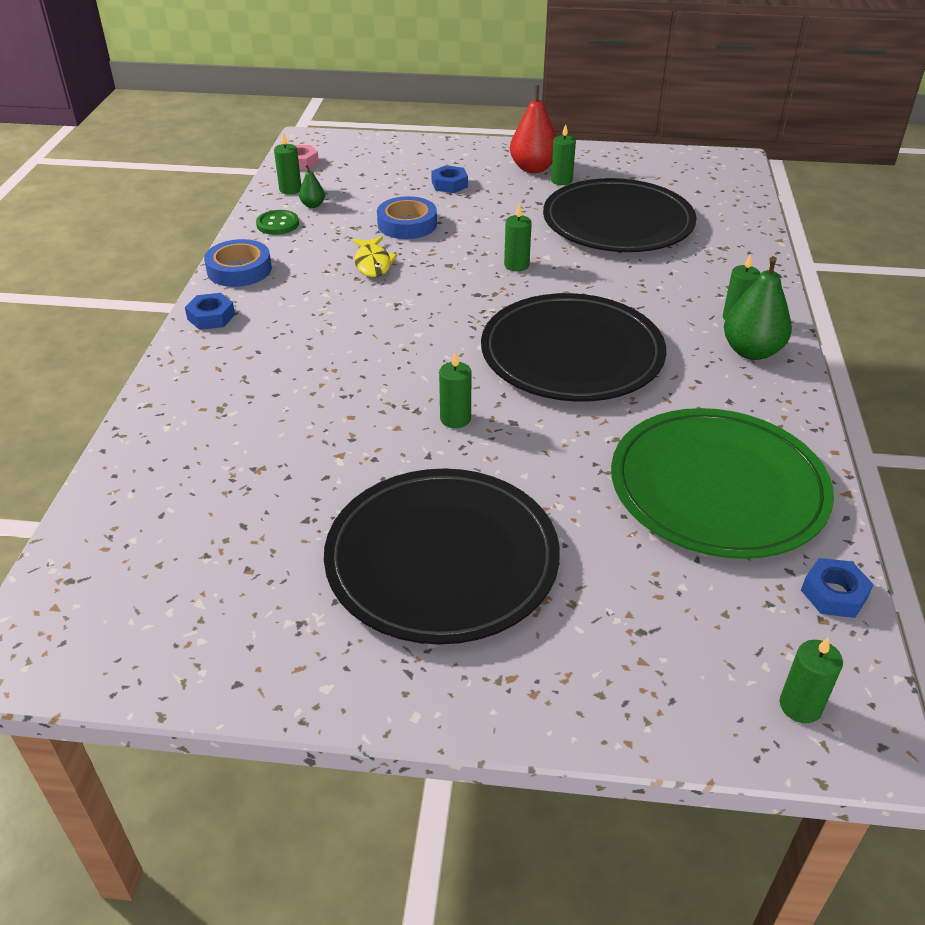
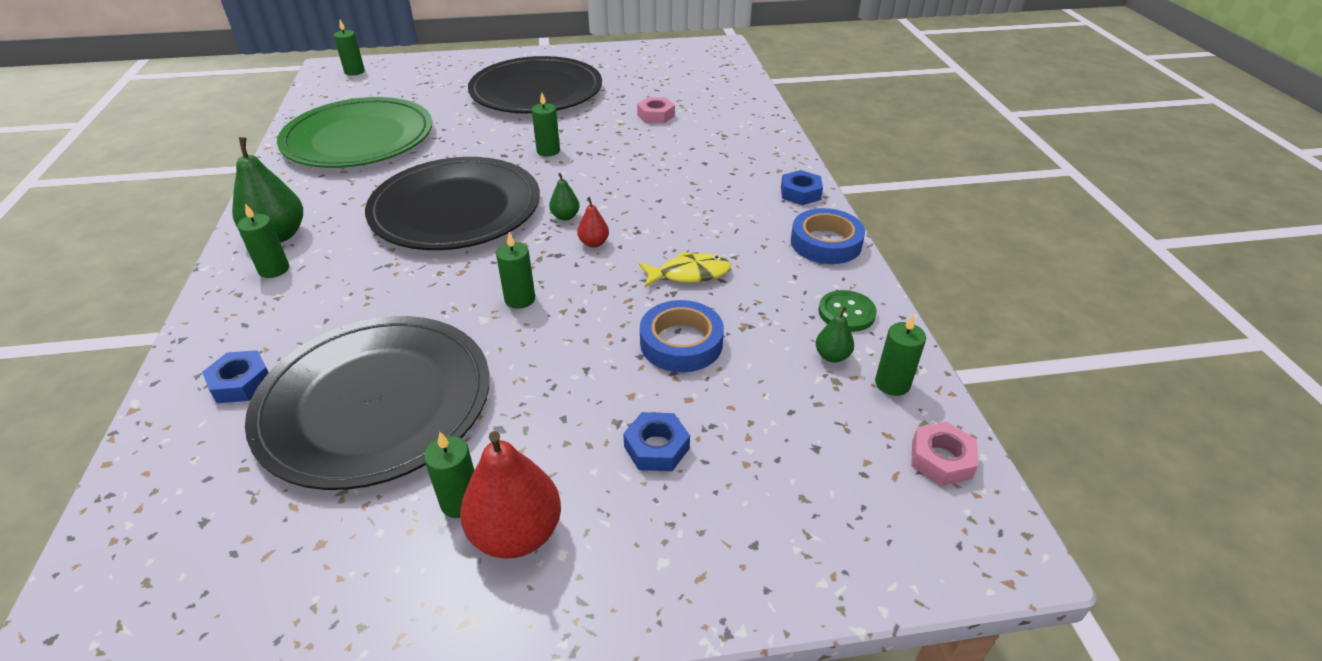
camera: 165 degrees right, 0 degrees up
yellow fish [352,236,397,277] -> yellow fish turned 105 degrees clockwise [639,252,731,287]
blue nut [801,558,874,618] -> blue nut moved to [202,350,269,403]
none -> green pear [549,173,580,221]
none -> red pear [577,197,609,248]
none -> pink nut [637,97,675,123]

